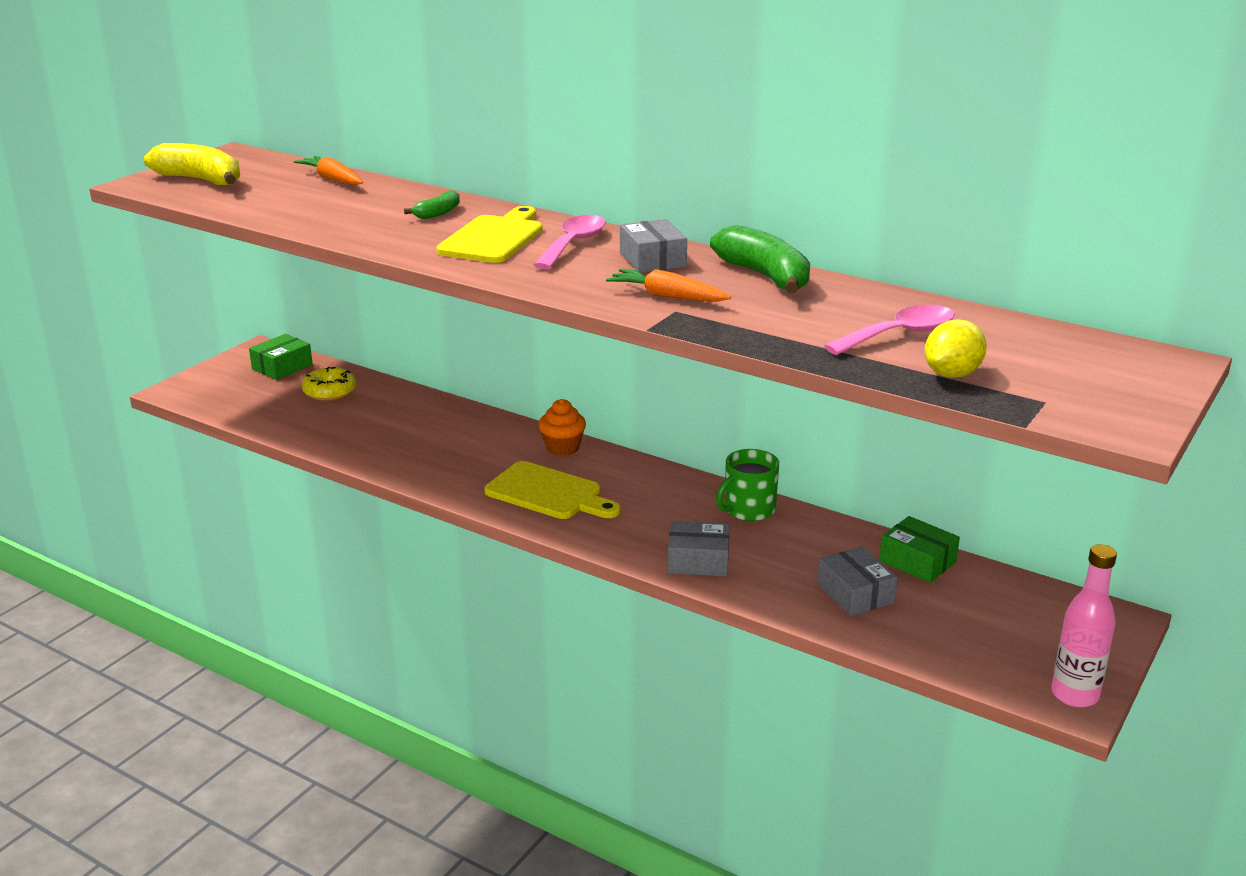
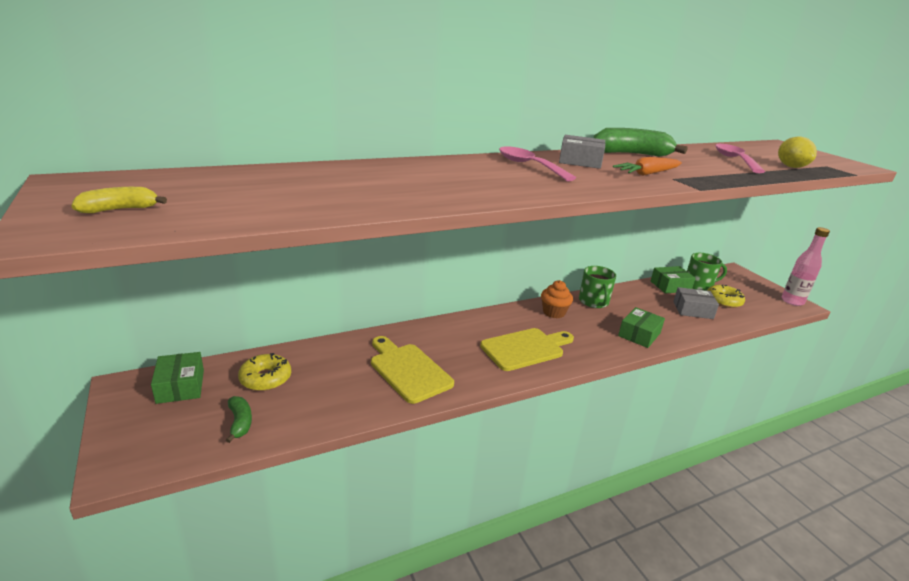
camera: 60 degrees left, 0 degrees up
yellow banana [144,143,240,185] -> yellow banana [71,187,167,213], size x0.52
orange carrot [294,156,363,185] -> none
green banana [404,190,460,219] -> green banana moved to [226,396,252,443]
yellow cutting board [436,206,543,263] -> yellow cutting board moved to [371,336,454,404]
orange cupcake [538,399,586,456] -> orange cupcake moved to [541,280,573,318]
grey box [667,521,730,576] -> green box [618,307,665,348]
none -> green mug [687,253,727,291]
none -> yellow donut [707,284,745,308]

